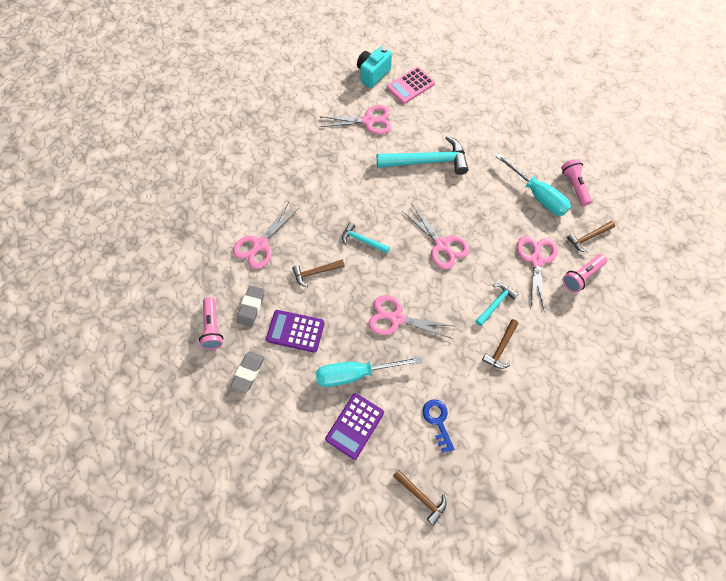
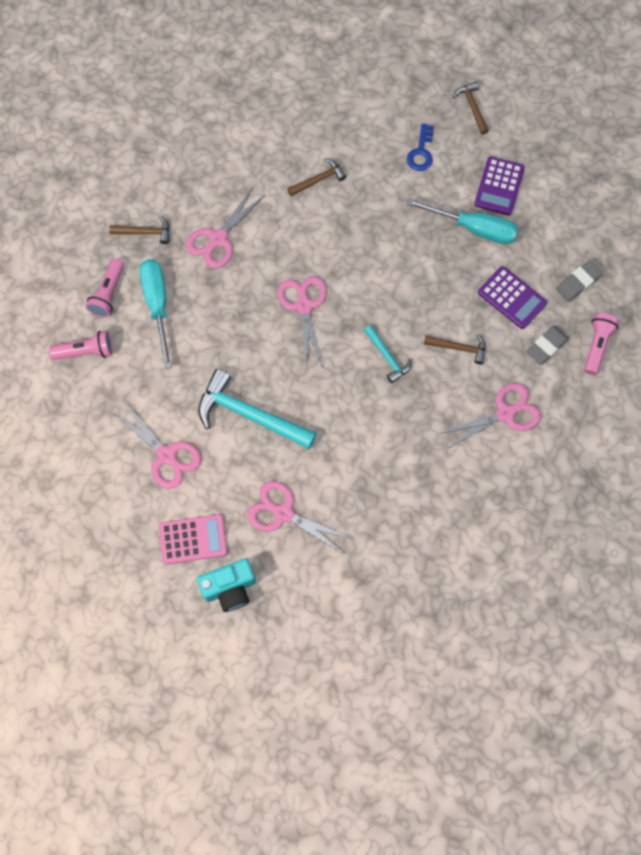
camera: 150 degrees left, 5 degrees up
purple calculator [325,393,384,460] -> purple calculator turned 135 degrees clockwise [474,156,525,215]
pink scissors [368,295,454,339] -> pink scissors moved to [114,403,201,489]
turquoise hammer [475,283,519,326] -> none
pink flashlight [563,254,607,293] -> pink flashlight moved to [49,331,113,360]

